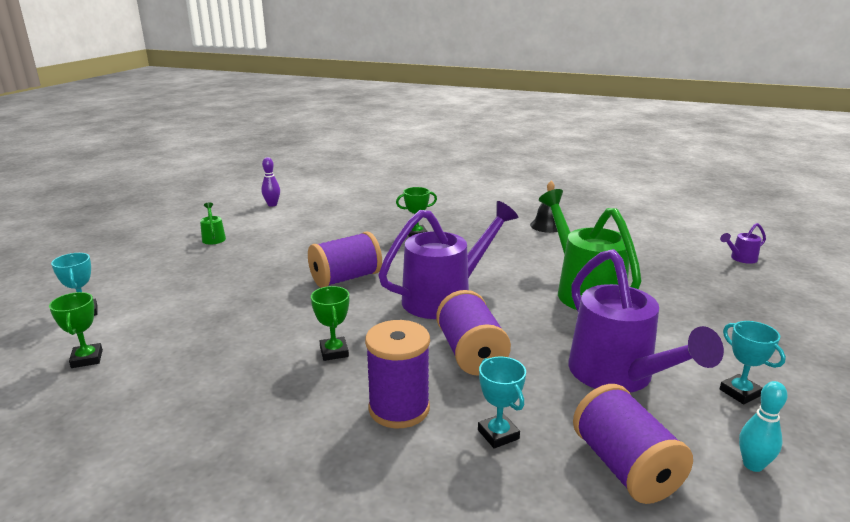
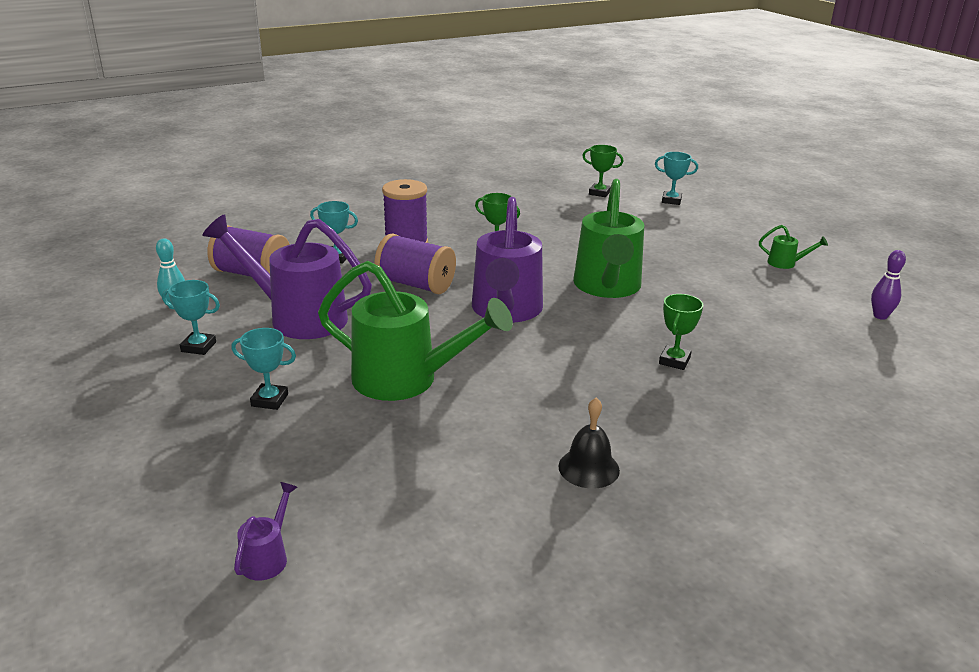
camera: 130 degrees right, 5 degrees up
purple spool [308,231,382,288] -> green watering can [573,179,644,298]
none -> turquoise trophy [231,328,296,410]

